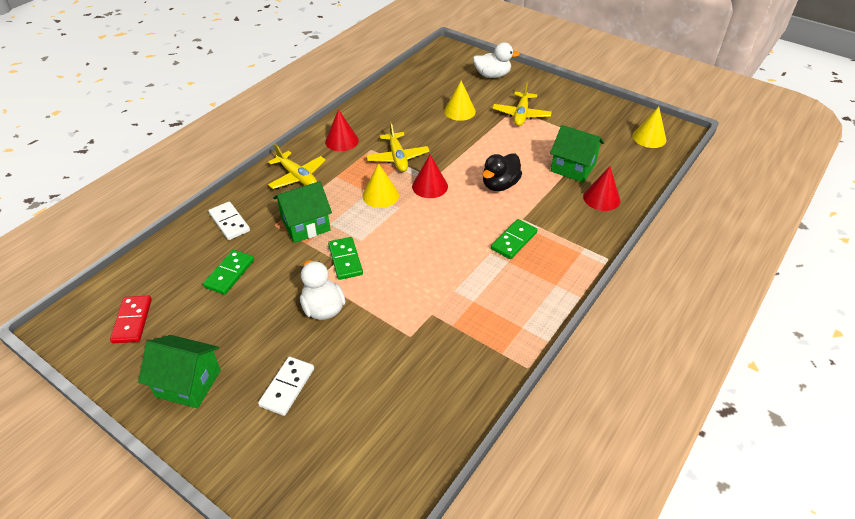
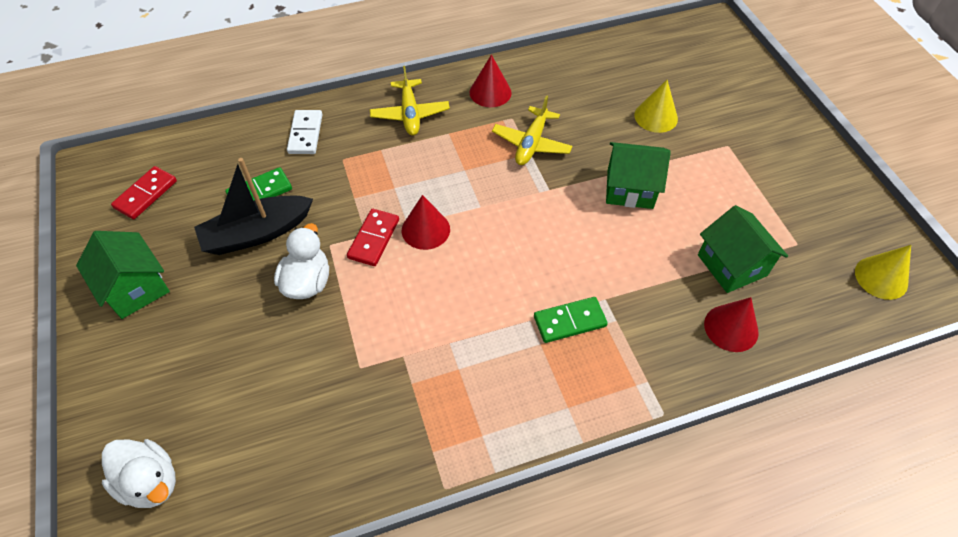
camera: 35 degrees right, 10 degrees up
white domino [258,357,314,416] -> none
green house [273,181,332,243] -> green house moved to [606,142,671,209]
green domino [328,237,363,280] -> red domino [347,209,399,266]
yellow cone [362,163,399,208] -> none
red cone [412,154,448,198] -> red cone moved to [402,195,450,250]
white duck [473,42,520,78] -> white duck moved to [102,439,176,508]
black duck [482,153,522,191] -> none
yellow plane [492,81,552,126] -> none
none -> black boat [194,158,313,255]

